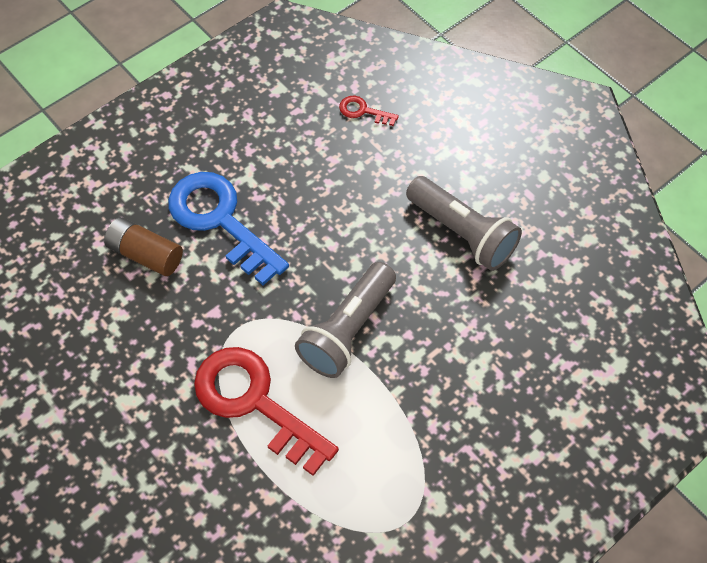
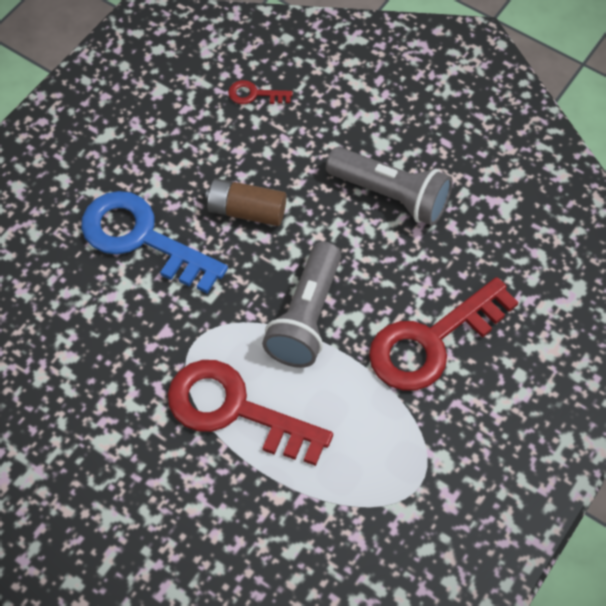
camera: 15 degrees left, 0 degrees up
brown battery [104,217,183,276] -> brown battery moved to [205,178,286,226]
none -> red key [369,277,518,391]

